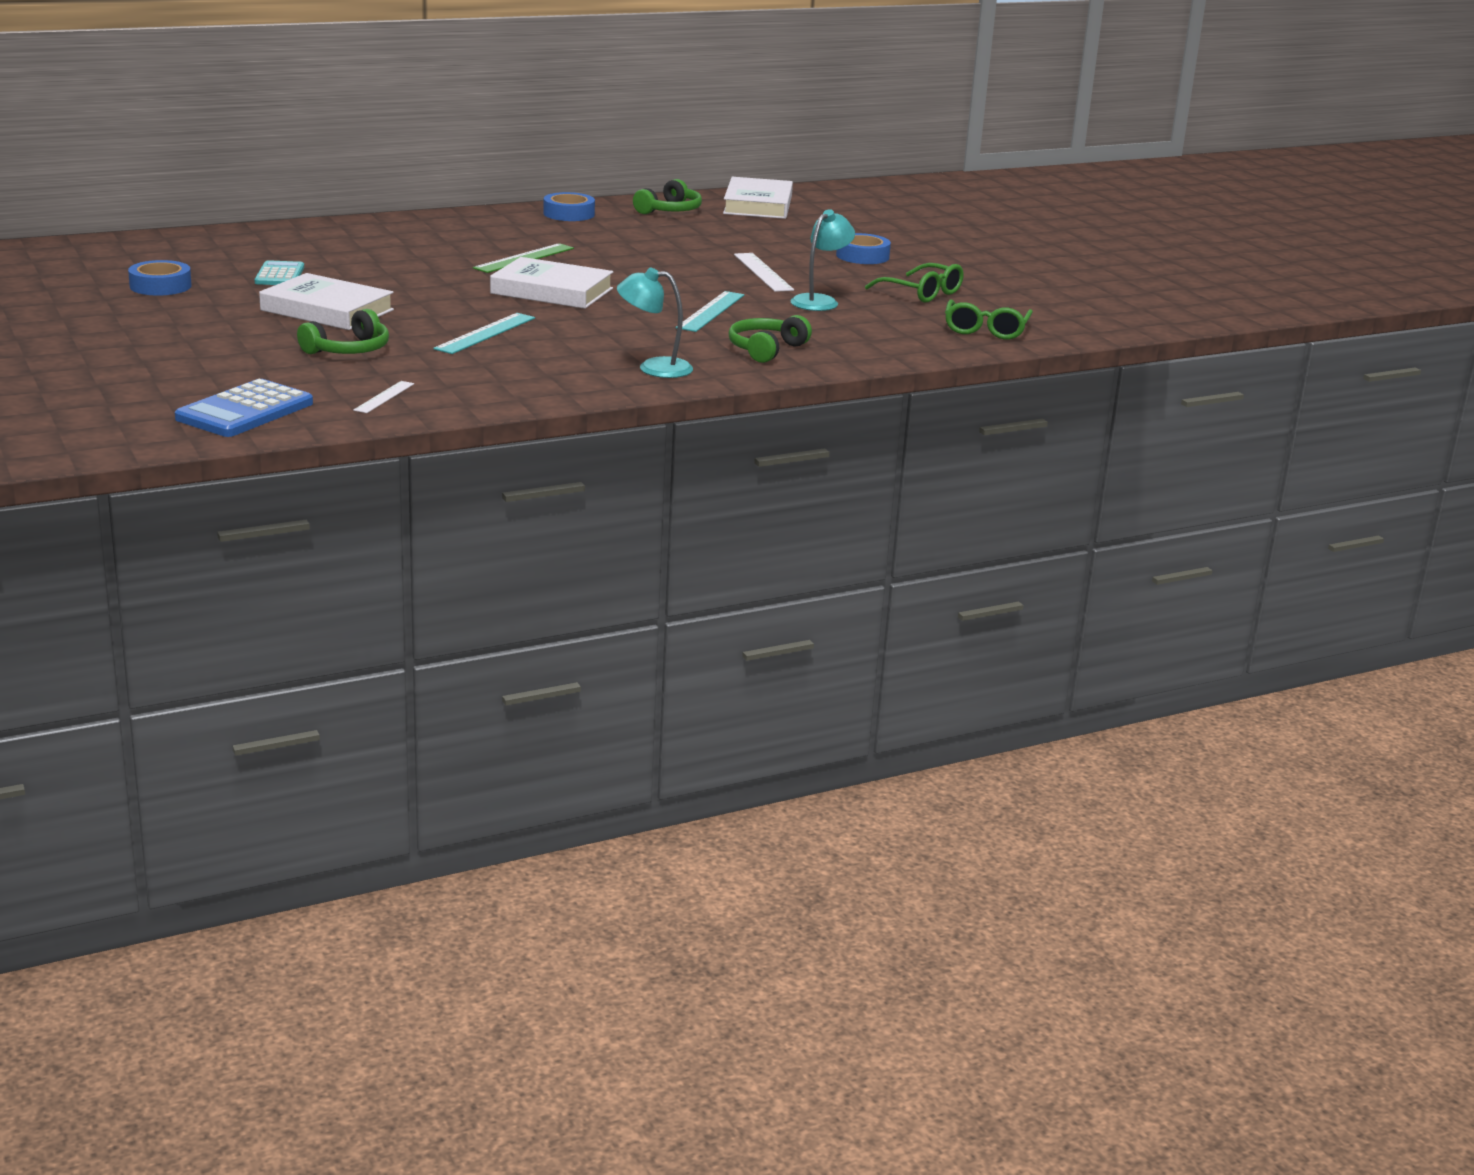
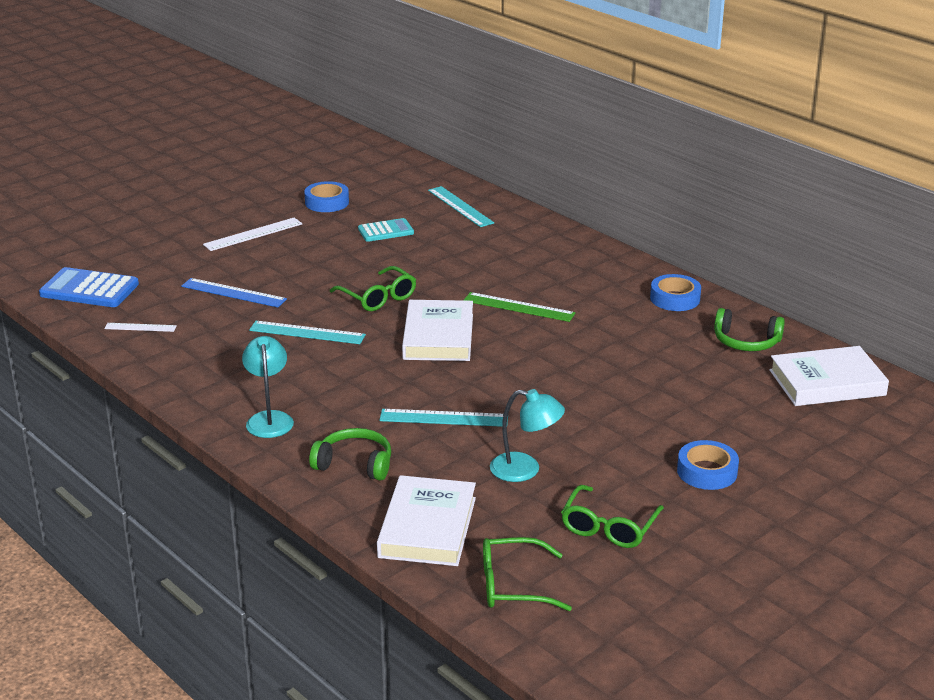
camera: 75 degrees right, 5 degrees up
white book [259,273,394,330] -> white book moved to [377,475,476,566]
green headphones [297,309,389,354] -> blue ruler [181,278,287,307]
white ruler [734,253,794,292] -> white ruler moved to [203,218,302,251]
none -> green glasses [330,266,416,311]
none -> turquoise ruler [428,186,494,227]

